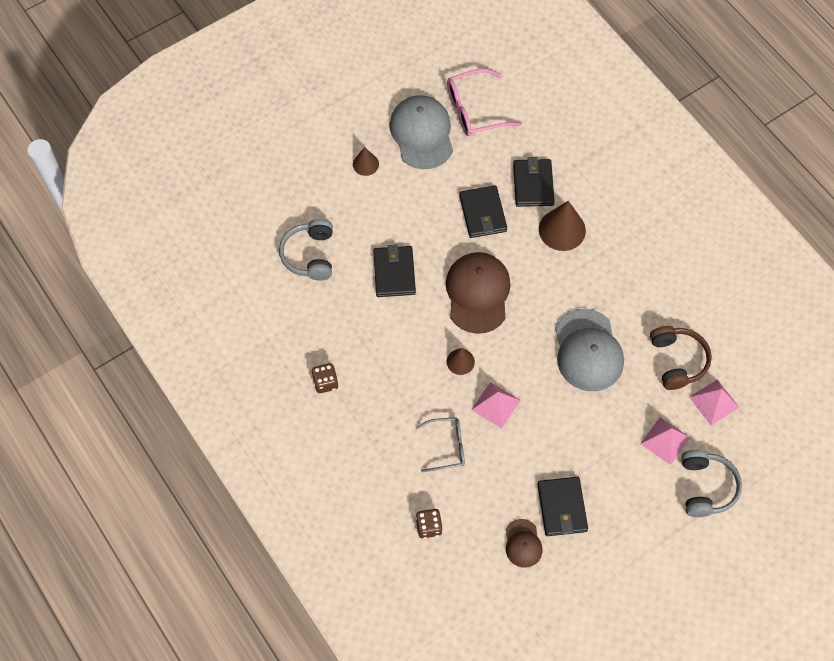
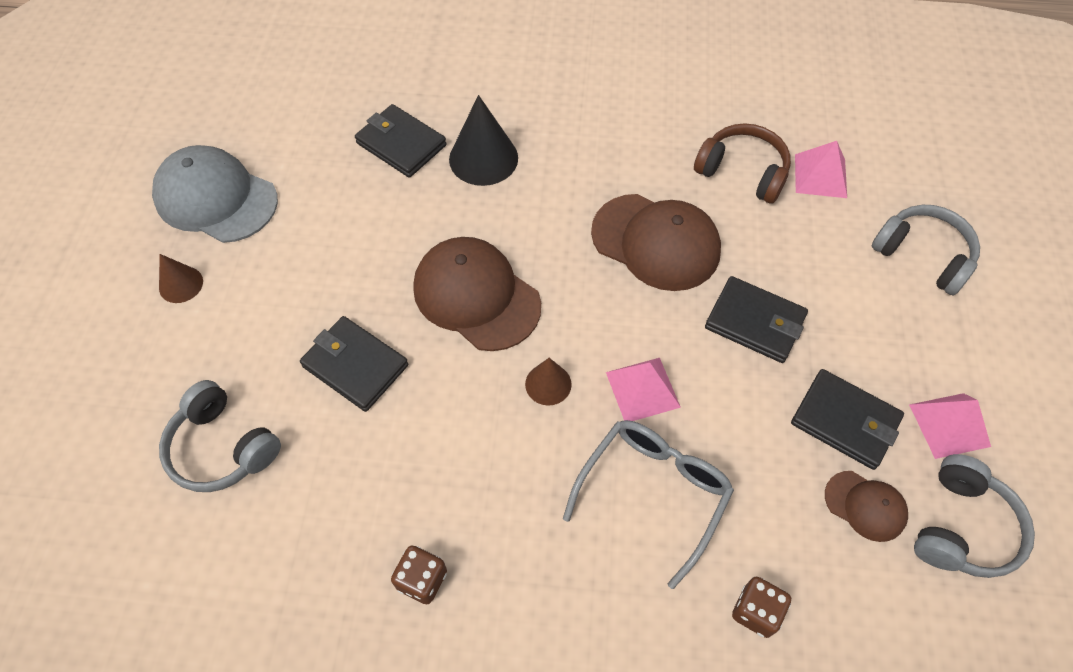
camera: 50 degrees left, 5 degrees down
grey glasses [416,417,465,472] -> grey glasses [563,420,734,589], size x1.51
pink glasses [447,68,522,136] -> none
black wallet [459,185,507,238] -> black wallet moved to [705,276,808,363]
brown cone [539,201,586,251] -> black cone [449,95,518,186]
grey cap [555,309,624,391] -> brown cap [591,194,721,291]
pink pyramid [640,417,690,465] -> pink pyramid moved to [909,393,991,459]
none -> grey headphones [914,454,1035,578]

